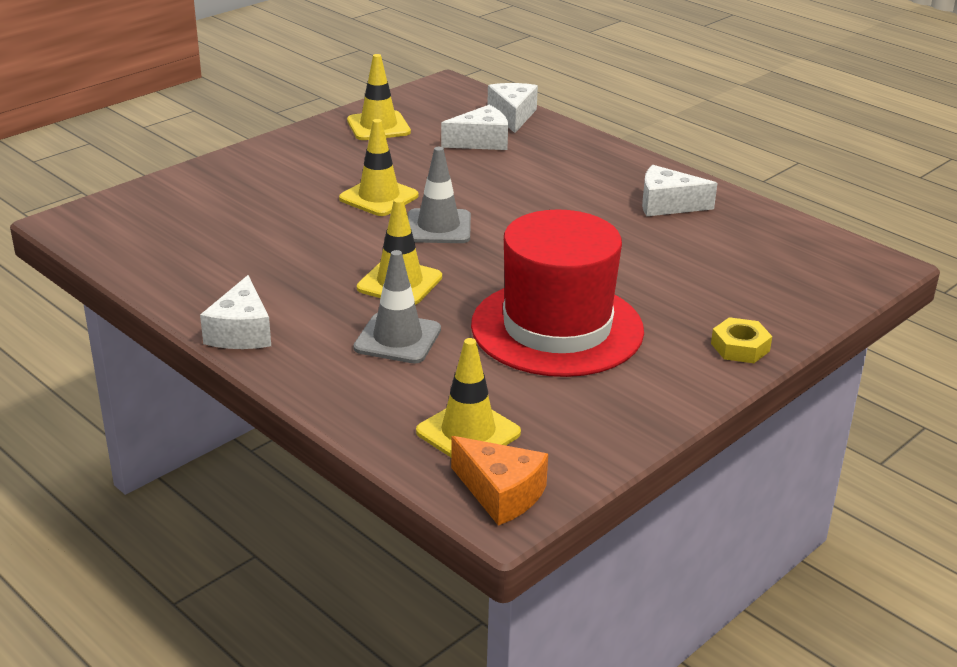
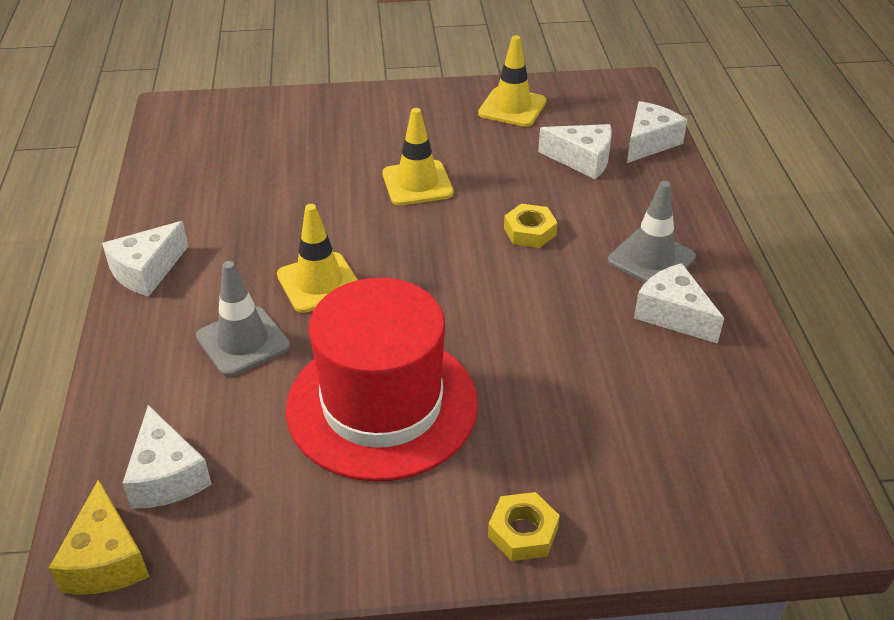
camera: 40 degrees right, 10 degrees up
grey traffic cone [408,147,471,243] -> grey traffic cone moved to [608,181,696,283]
yellow traffic cone [416,338,521,457] -> white cheese [122,405,212,509]
orange cheese [451,436,548,526] -> yellow cheese [49,479,149,595]
none -> yellow nut [504,204,558,248]

